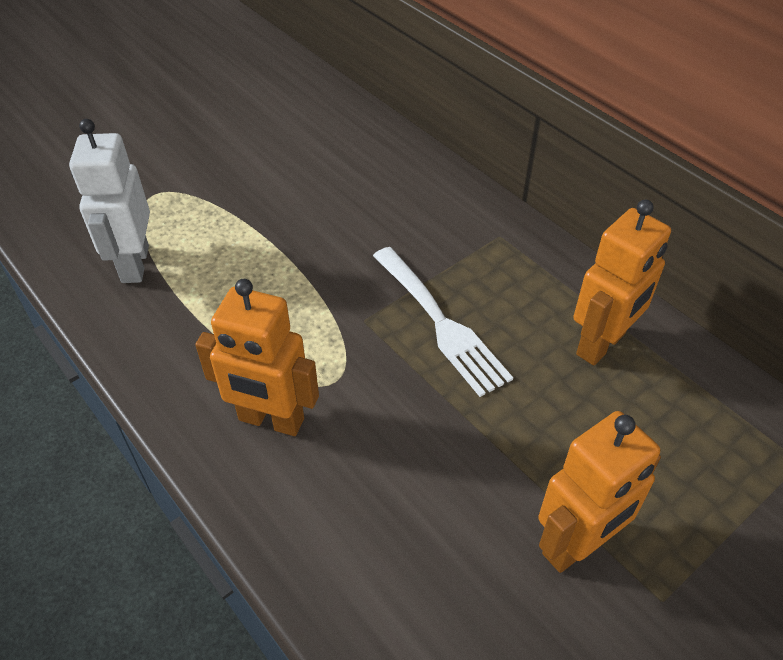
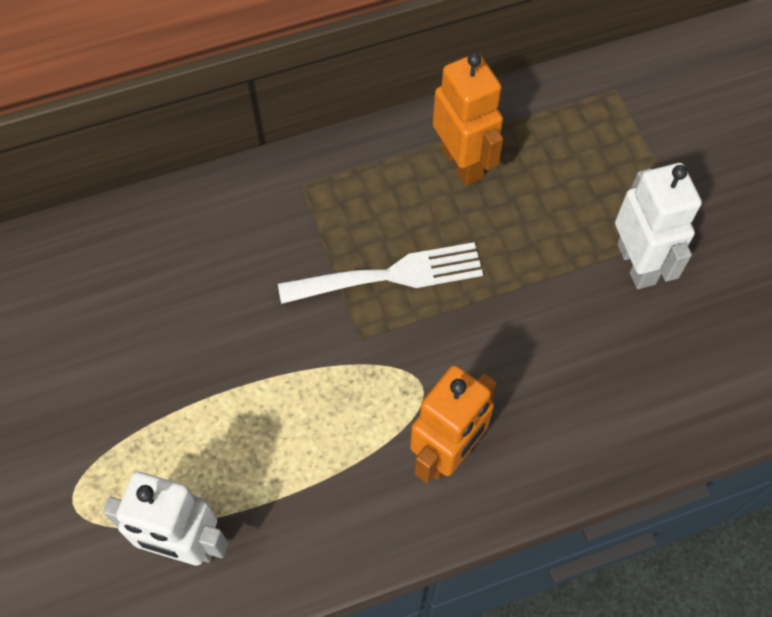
camera: 70 degrees left, 15 degrees up
orange robot [538,411,661,573] -> white robot [615,163,702,289]

